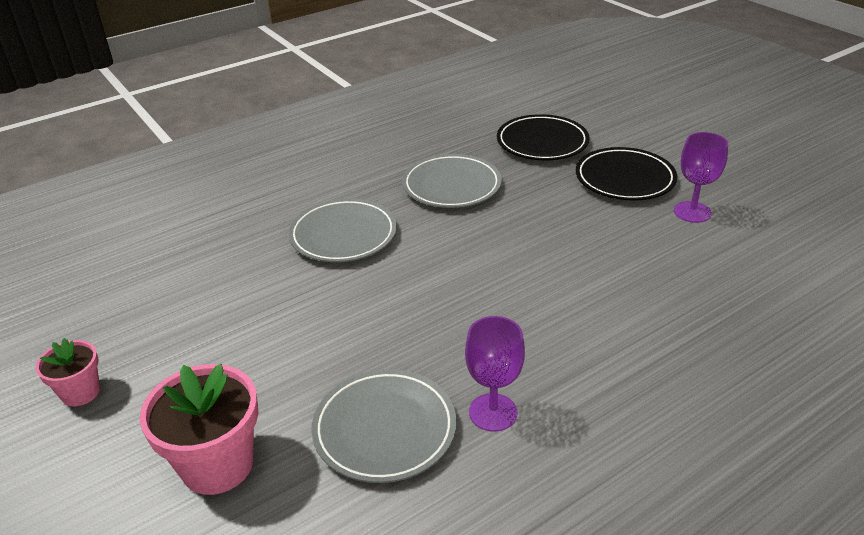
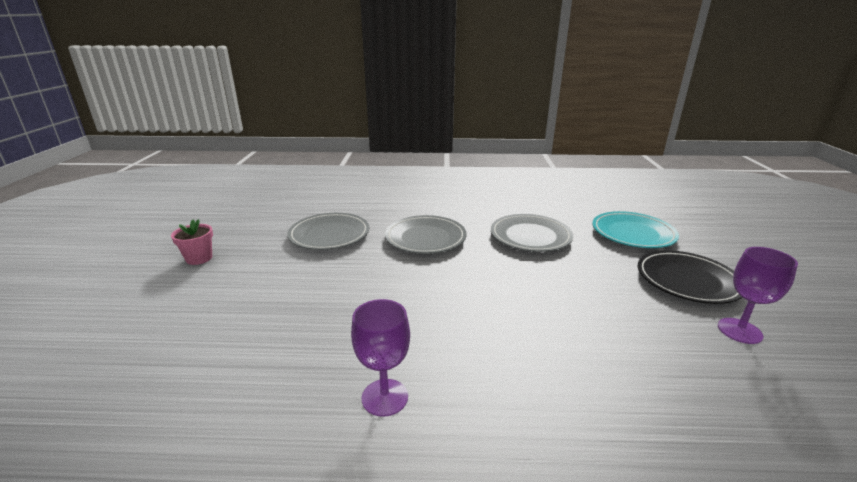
camera: 35 degrees right, 10 degrees down
pink flower pot [139,364,258,495] -> none
grey plate [312,369,457,483] -> grey plate moved to [287,213,369,250]
black plate [497,114,590,160] -> turquoise plate [592,211,679,248]

